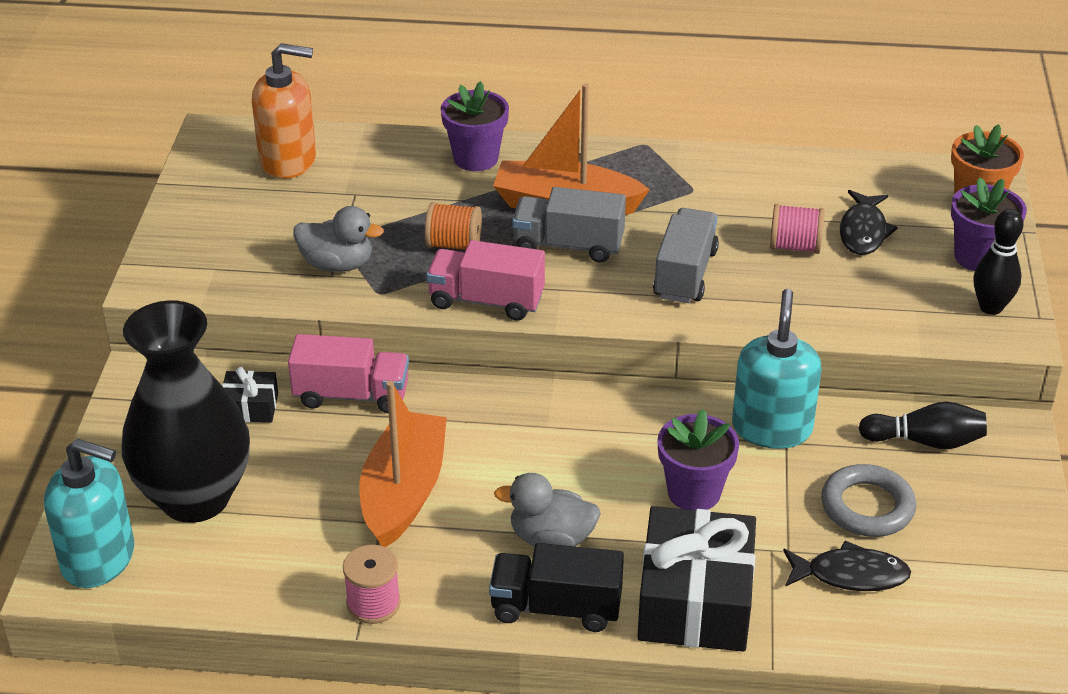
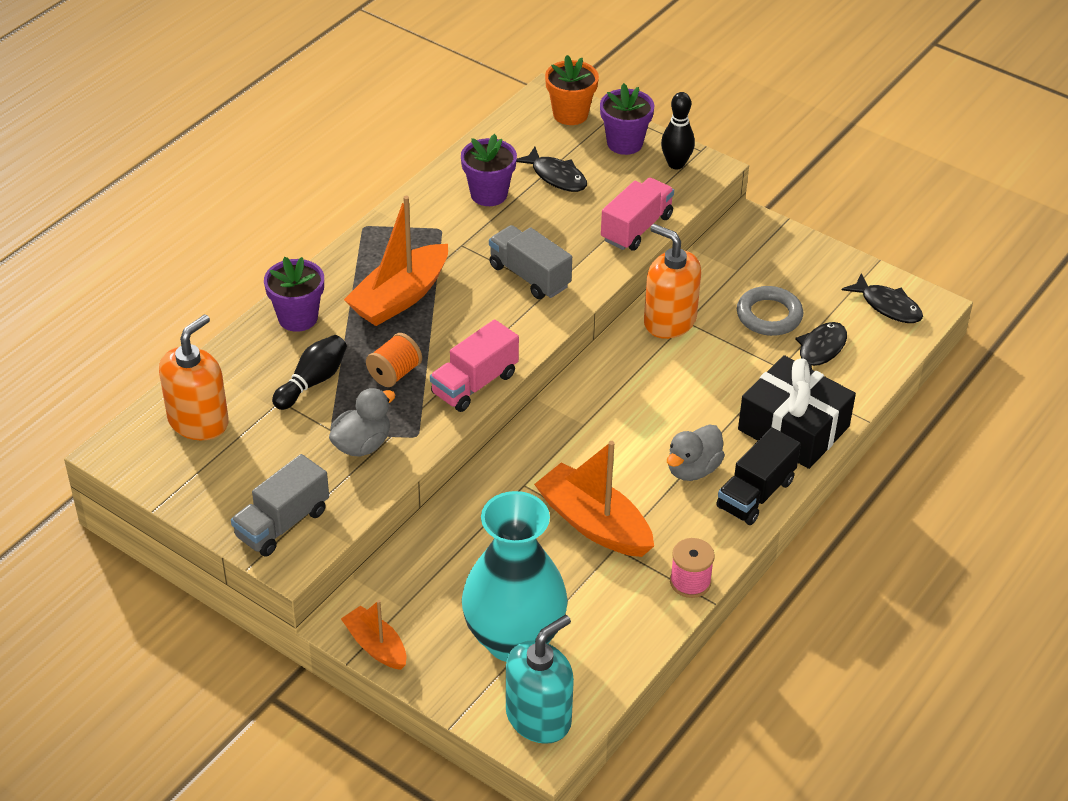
camera: 60 degrees left, 5 degrees up
black vase [122,300,250,523] -> turquoise vase [462,491,568,662]
black gift [222,367,278,423] -> none
pink truck [288,334,409,413] -> pink truck moved to [601,178,674,251]
grey truck [512,187,626,263] -> grey truck moved to [231,454,329,557]
purple flower pot [658,409,739,510] -> purple flower pot moved to [461,134,517,206]
turquoise soap dispenser [732,289,822,449] -> orange soap dispenser [644,224,701,339]
pink spool [770,204,825,254] -> none
black bowling pin [859,402,987,449] -> black bowling pin moved to [272,335,347,410]
none -> orange boat [341,600,406,670]
none -> black fish [842,273,923,323]

